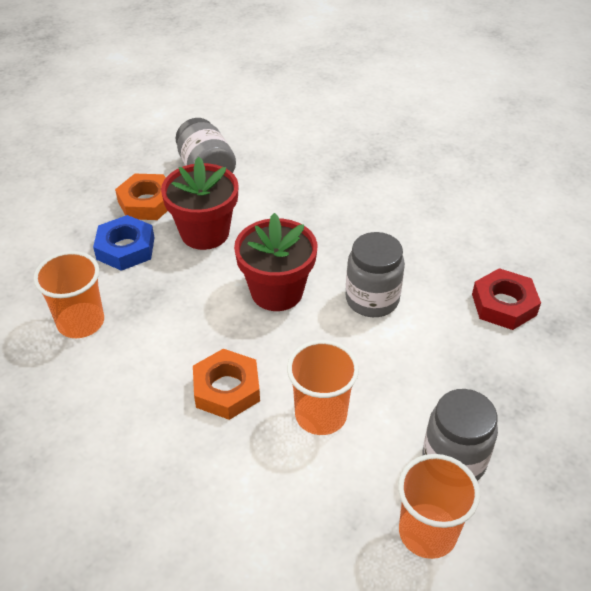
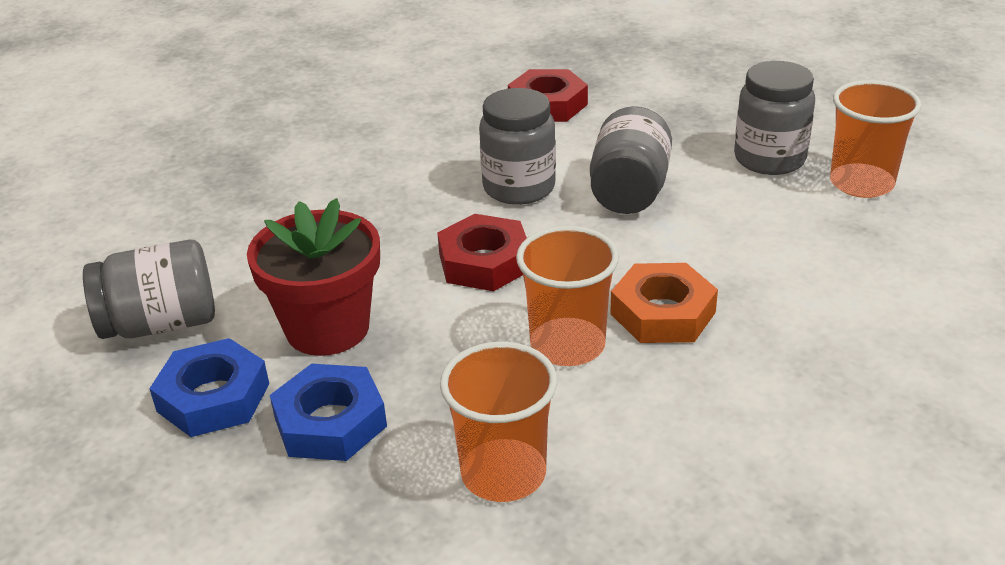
camera: 80 degrees left, 10 degrees down
orange nut [115,174,168,220] -> blue nut [149,338,269,437]
red flower pot [234,213,317,311] -> red nut [437,214,527,291]
orange cup [287,340,359,435] -> orange cup moved to [516,226,619,366]
none -> grey jar [590,106,672,214]

